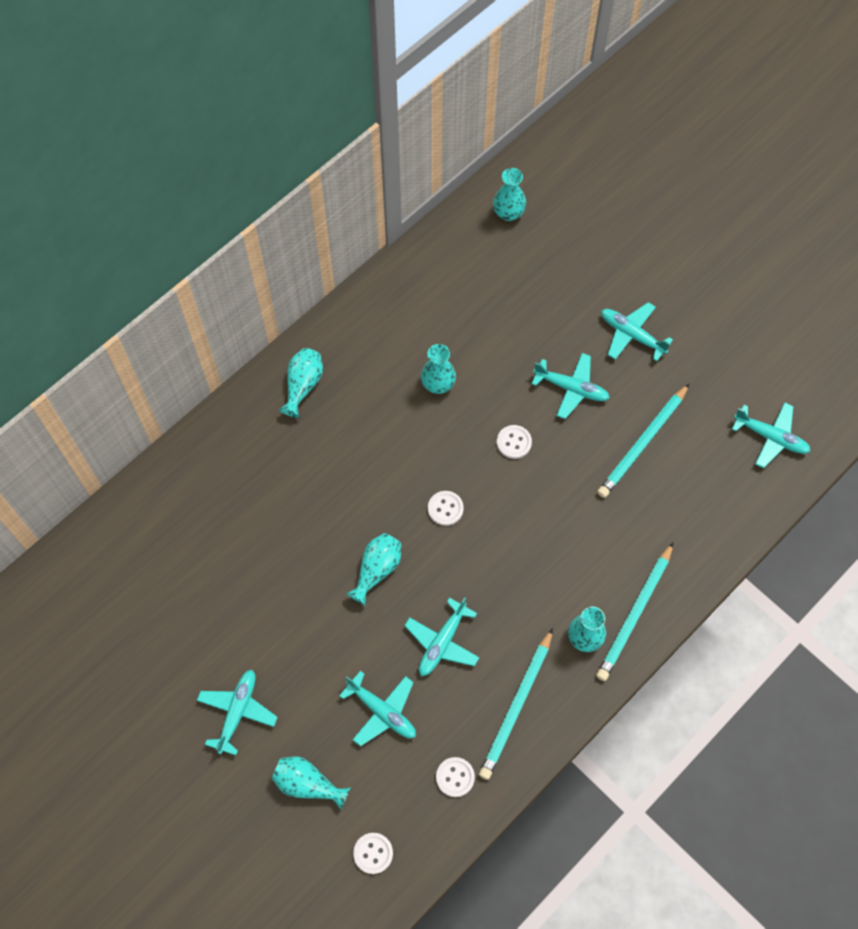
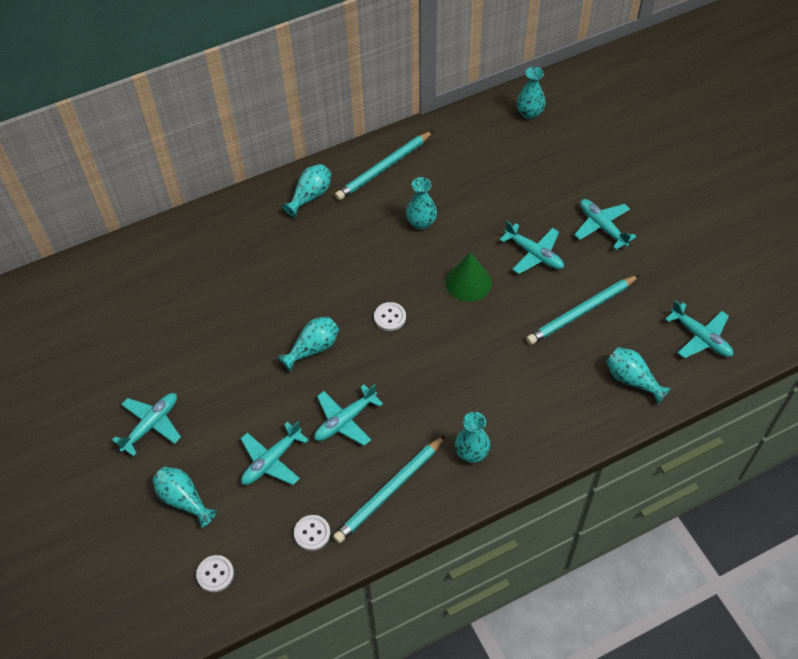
camera: 20 degrees right, 10 degrees down
turquoise plane [339,670,416,747] -> turquoise plane turned 75 degrees clockwise [241,421,309,485]
white button [497,425,532,459] -> green cone [446,252,492,302]
turquoise pencil [596,542,674,681] -> turquoise pencil moved to [335,131,433,200]
none -> turquoise vase [607,347,671,404]

